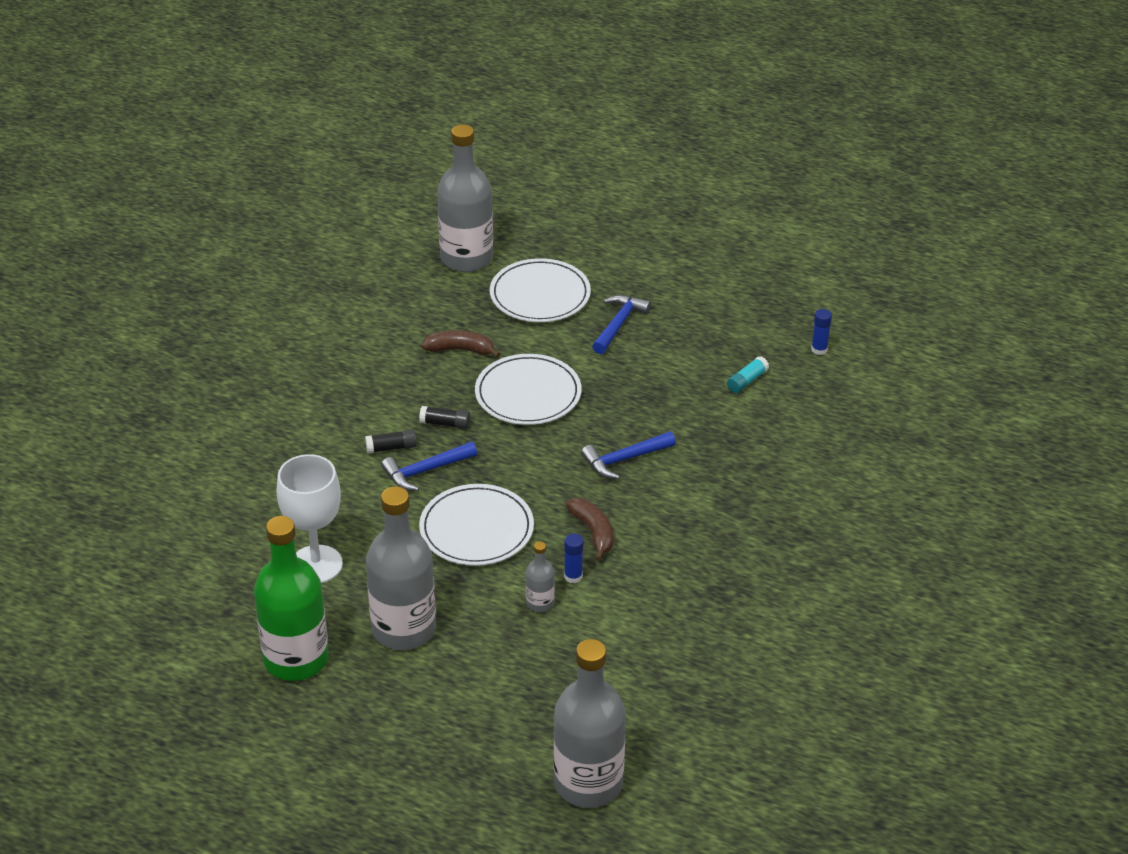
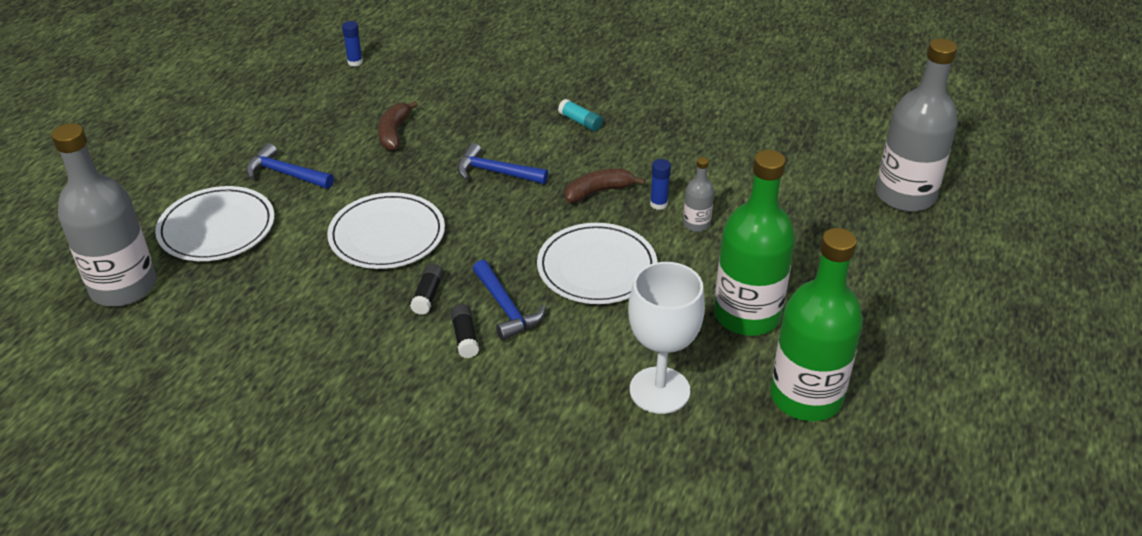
camera: 90 degrees left, 0 degrees up
grey bottle [366,486,436,650] -> green bottle [714,150,795,336]
brown banana [422,331,500,358] -> brown banana moved to [378,101,418,151]
blue hammer [581,431,676,479] -> blue hammer turned 135 degrees clockwise [457,143,549,184]
turquoise glue stick [727,356,769,393] -> turquoise glue stick moved to [558,99,603,131]

